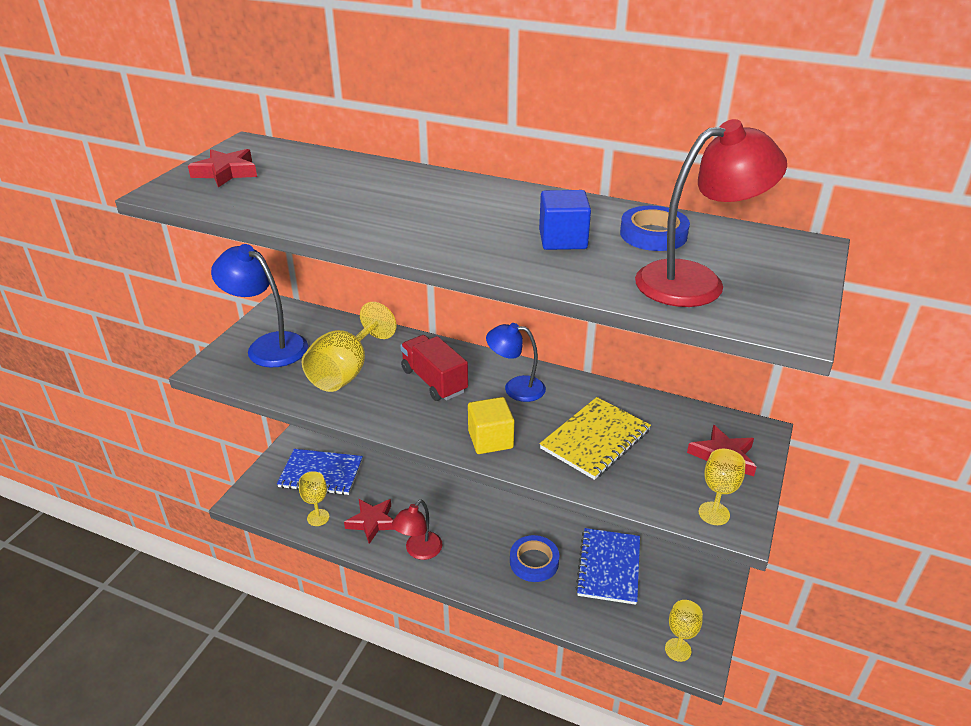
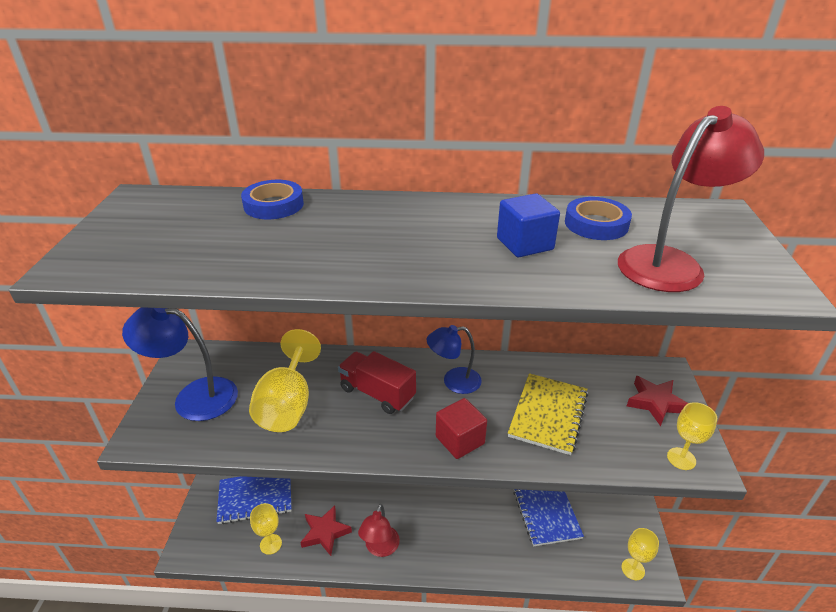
camera: 20 degrees left, 0 degrees up
red star [188,149,257,188] -> none
yellow cube [468,397,514,454] -> red cube [436,398,487,459]
blue tape [510,535,559,582] -> blue tape moved to [241,180,304,219]

